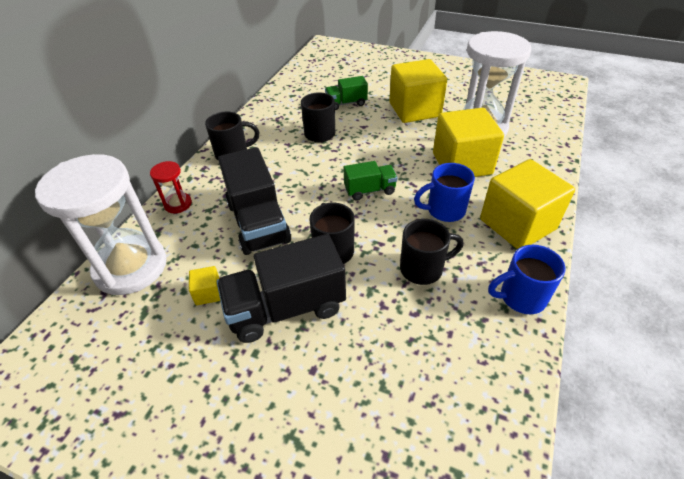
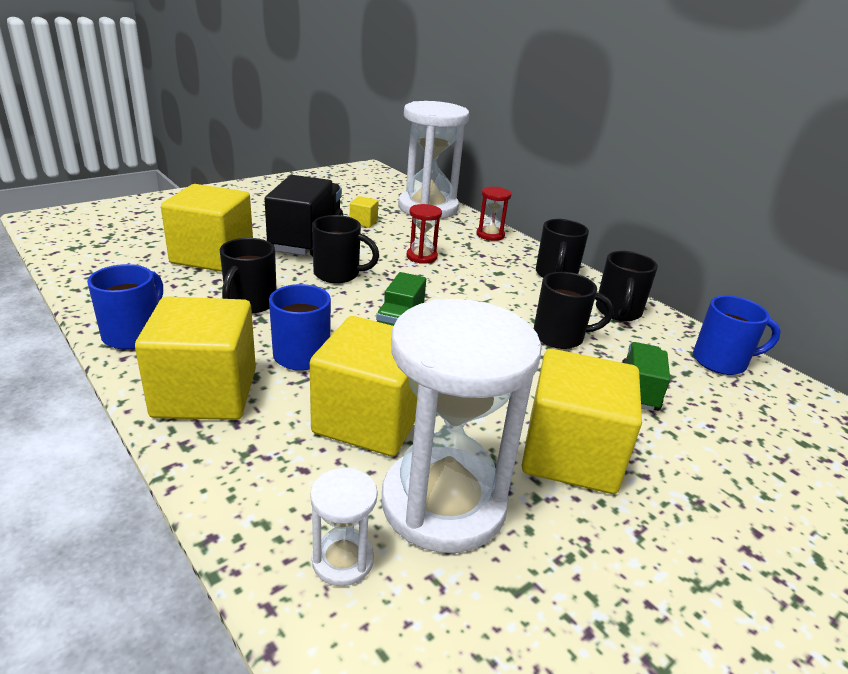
camera: 115 degrees right, 15 degrees down
black truck [218,147,291,255] -> red hourglass [406,204,442,264]
none -> yellow cube [161,184,253,272]
none -> white hourglass [310,468,378,586]
none -> black mug [596,251,658,321]
none -> blue mug [693,296,781,375]

